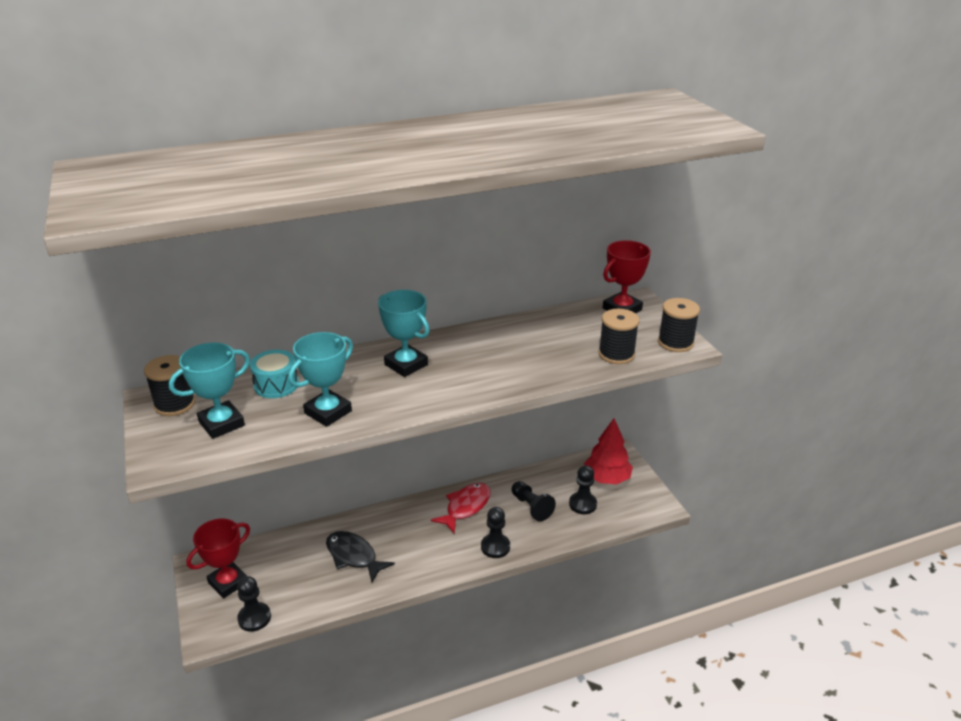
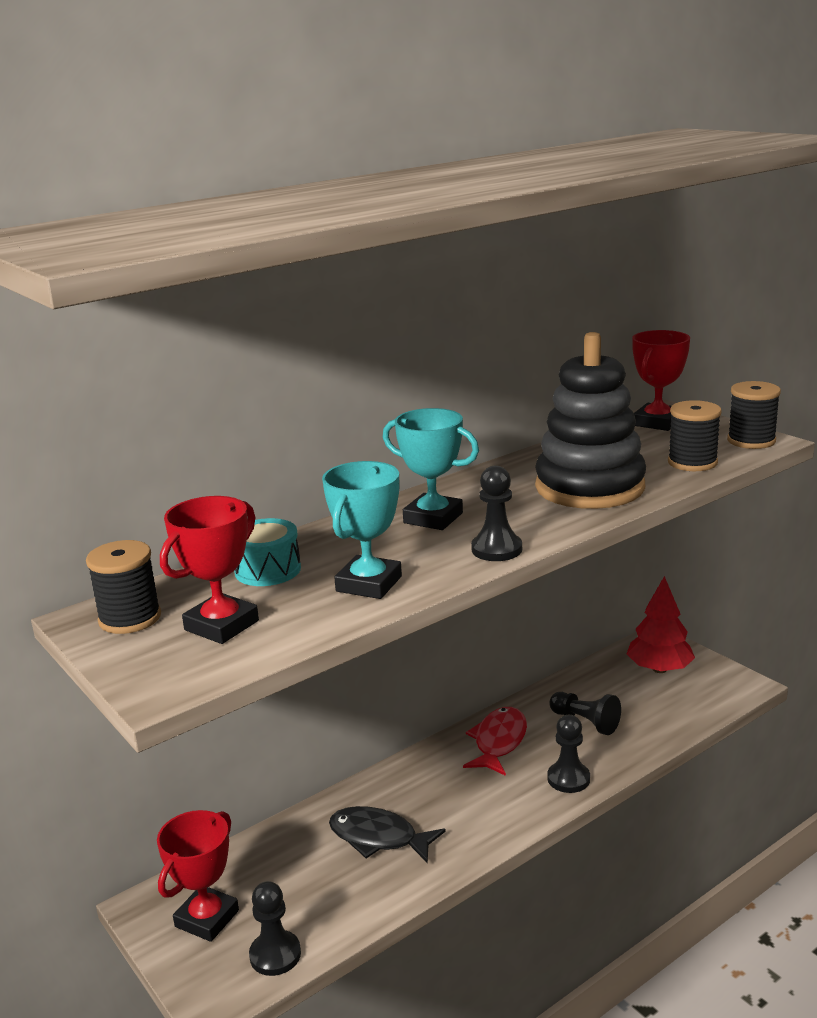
camera: 15 degrees left, 10 degrees down
turquoise trophy [169,343,250,439] -> red trophy [160,496,259,644]
black pawn [569,465,597,514] -> black pawn moved to [471,465,522,561]
none -> black stacking toy [535,332,646,509]

